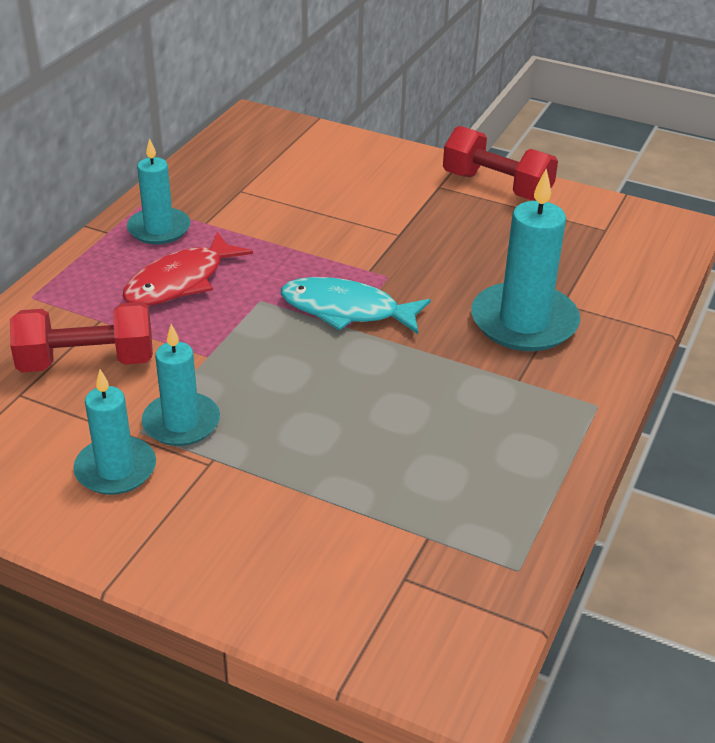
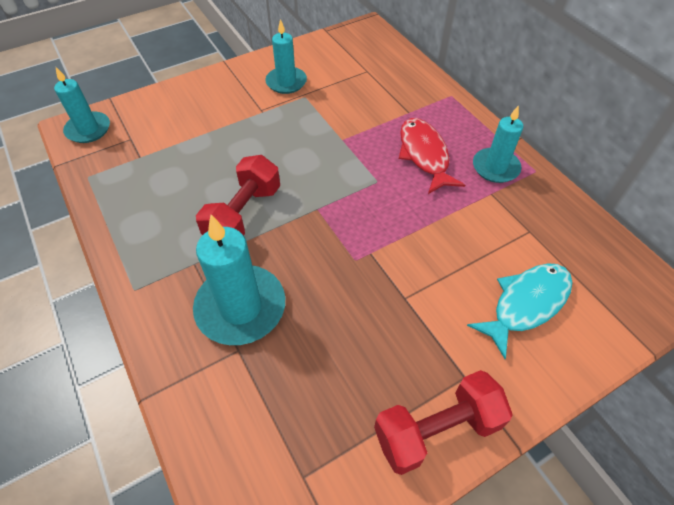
camera: 125 degrees right, 15 degrees up
red dumbbell [10,302,153,372] -> red dumbbell moved to [196,155,280,235]
turquoise candle [141,324,220,446] -> turquoise candle moved to [54,66,110,143]
turquoise fish [281,277,431,334] -> turquoise fish moved to [467,263,573,359]

